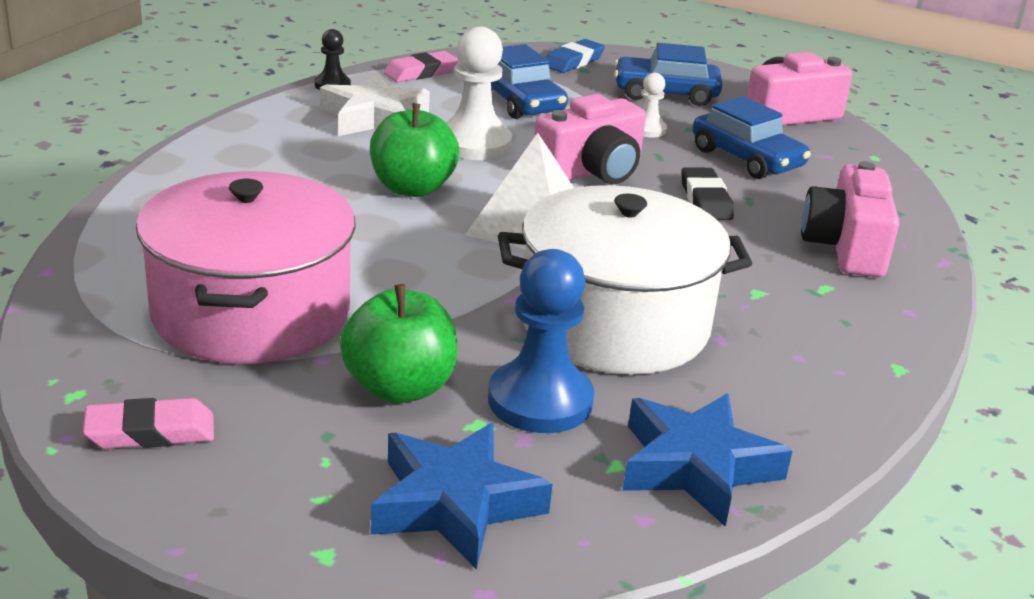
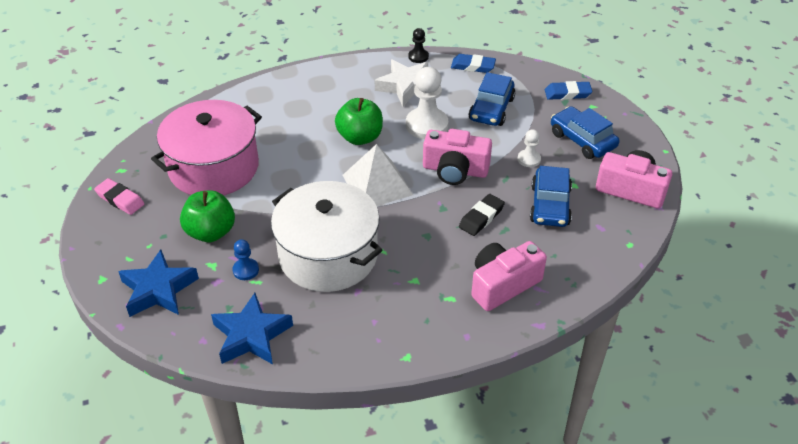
camera: 50 degrees right, 15 degrees up
pink eraser [383,51,459,82] -> blue eraser [451,54,496,73]
blue pawn [488,249,594,433] -> blue pawn [232,239,259,280], size x0.52

